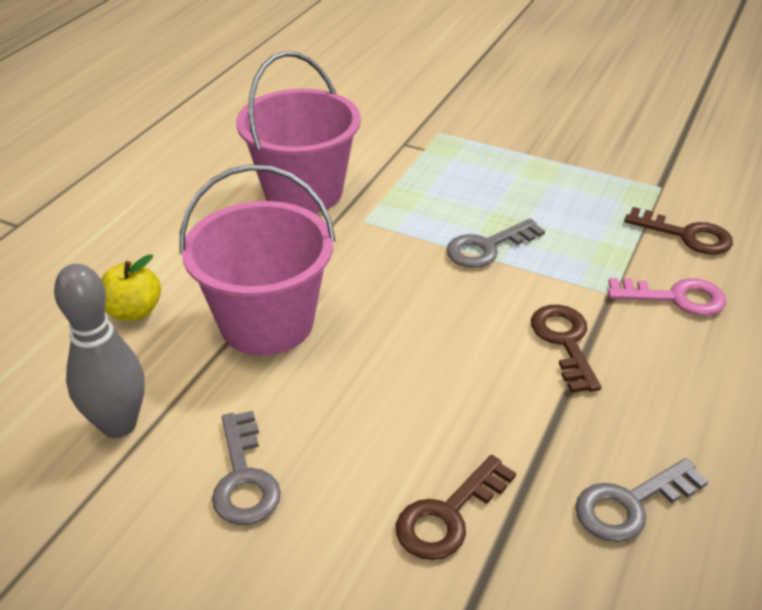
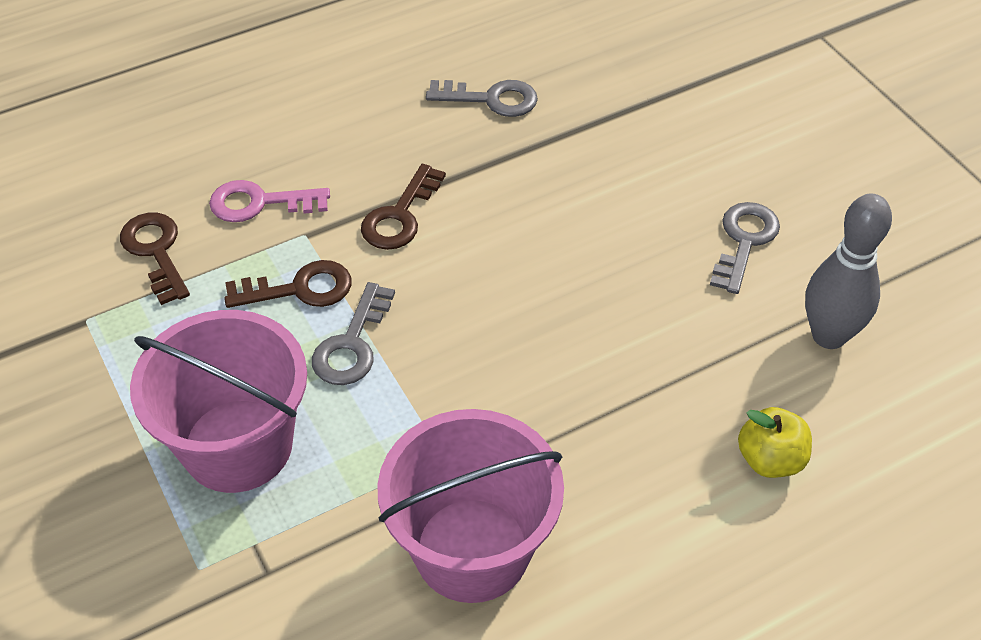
camera: 145 degrees left, 10 degrees up
pink bucket [179,164,336,356] -> pink bucket moved to [130,310,307,493]
brown key [396,455,516,560] -> brown key moved to [224,260,352,308]
grey key [446,219,545,268] -> grey key turned 105 degrees clockwise [312,282,395,385]
pink key [608,278,726,316] -> pink key turned 45 degrees counterclockwise [209,180,330,222]

